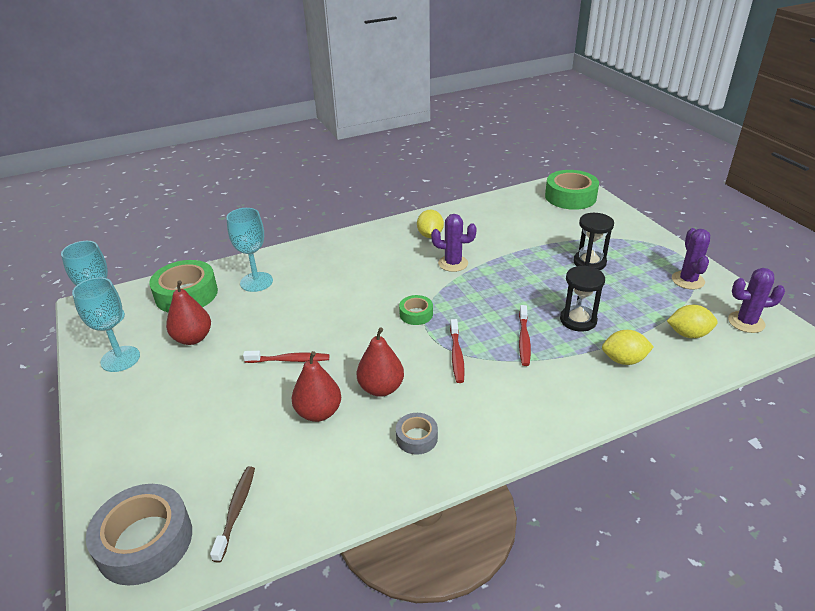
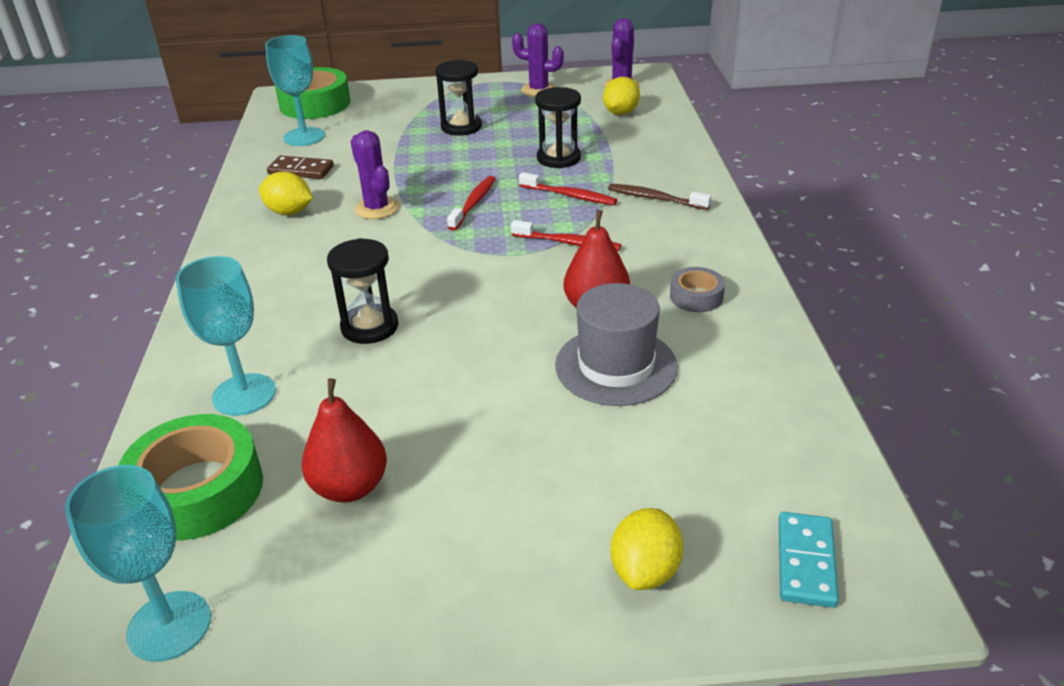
camera: 70 degrees left, 0 degrees up
turquoise goblet [72,277,140,372] -> turquoise goblet moved to [265,35,325,146]
grey tape [86,484,192,586] -> turquoise domino [779,512,839,608]
brown toothbrush [210,466,255,563] -> brown toothbrush moved to [608,184,711,210]
red toothbrush [243,351,329,363] -> red toothbrush moved to [447,176,496,231]
red pear [292,351,341,422] -> grey hat [555,283,678,406]
green tape [399,295,433,325] -> none
purple cactus [431,214,477,272] -> purple cactus turned 60 degrees counterclockwise [351,130,399,219]
yellow lemon [602,330,654,365] -> yellow lemon moved to [611,508,683,590]
none -> brown domino [267,155,334,179]
none -> black hourglass [327,238,398,344]

